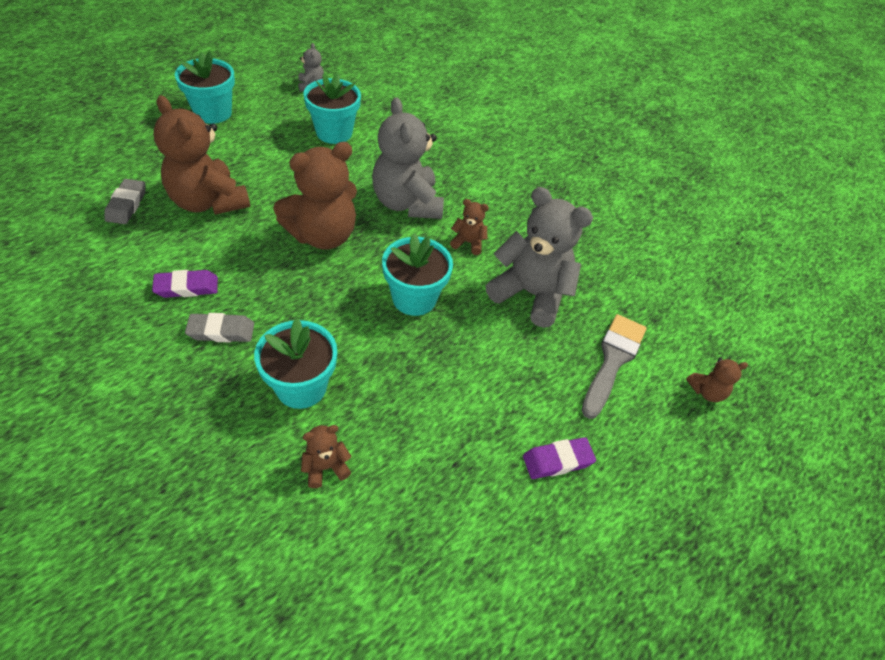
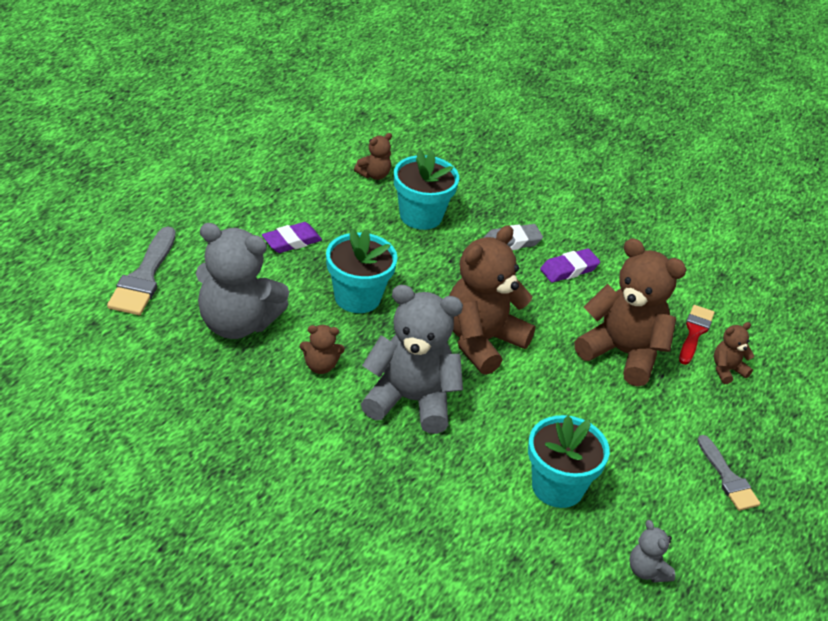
camera: 165 degrees right, 10 degrees down
grey eraser [104,179,146,224] -> red brush [679,305,715,365]
turquoise flower pot [175,51,235,124] -> grey brush [697,435,760,511]
grey teddy bear [372,97,444,219] -> grey teddy bear turned 45 degrees counterclockwise [361,285,463,434]
purple eraser [523,437,596,479] -> purple eraser moved to [262,222,322,253]
brown teddy bear [686,358,748,402] -> brown teddy bear moved to [714,322,754,384]

